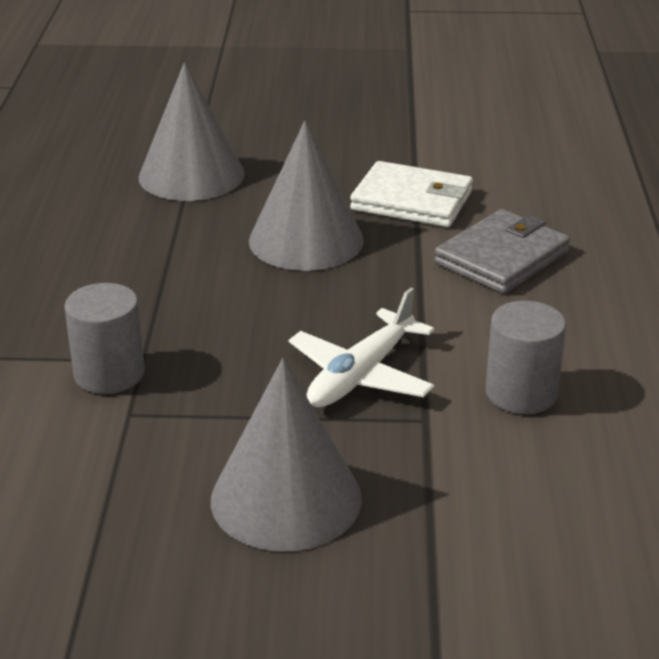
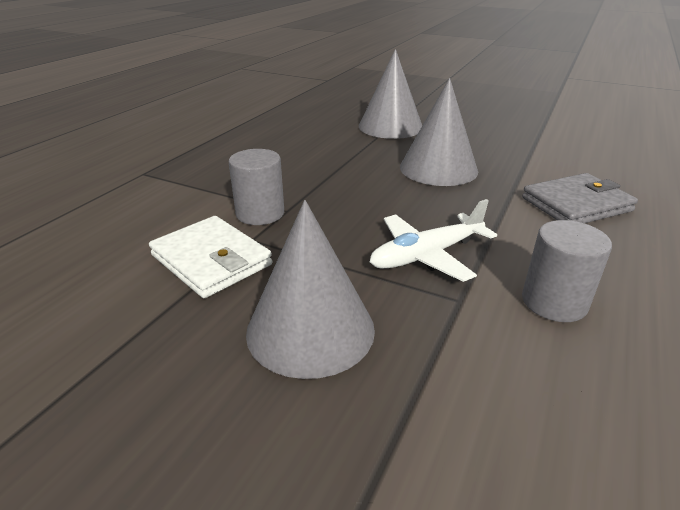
camera: 25 degrees right, 0 degrees up
white wallet [350,161,473,227] -> white wallet moved to [149,216,272,298]

